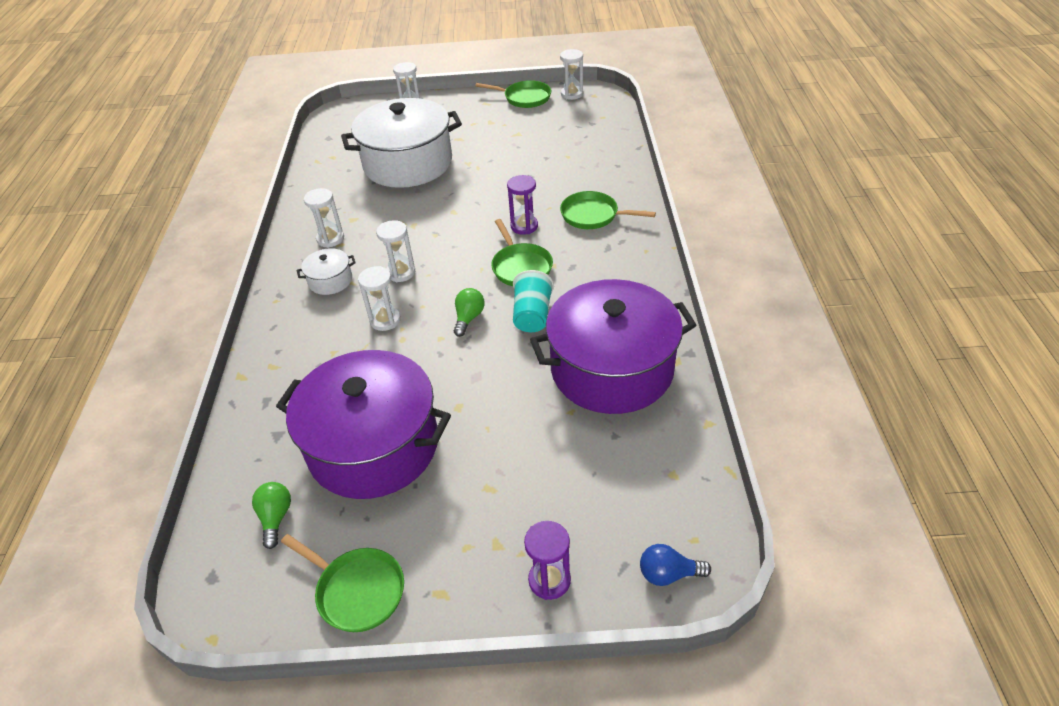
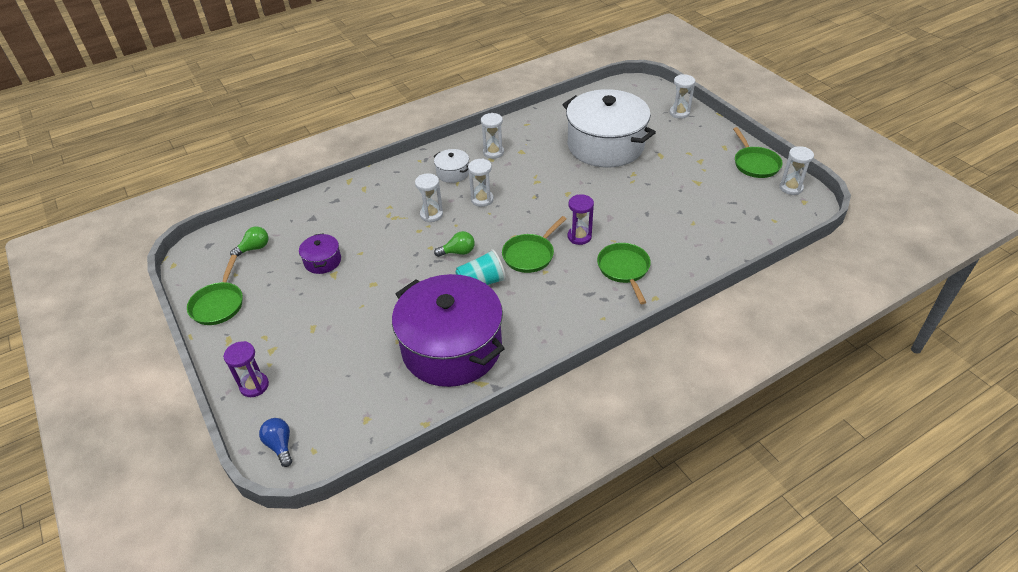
camera: 60 degrees right, 0 degrees up
purple pot [276,350,451,499] -> purple pot [299,233,341,274], size x0.42

